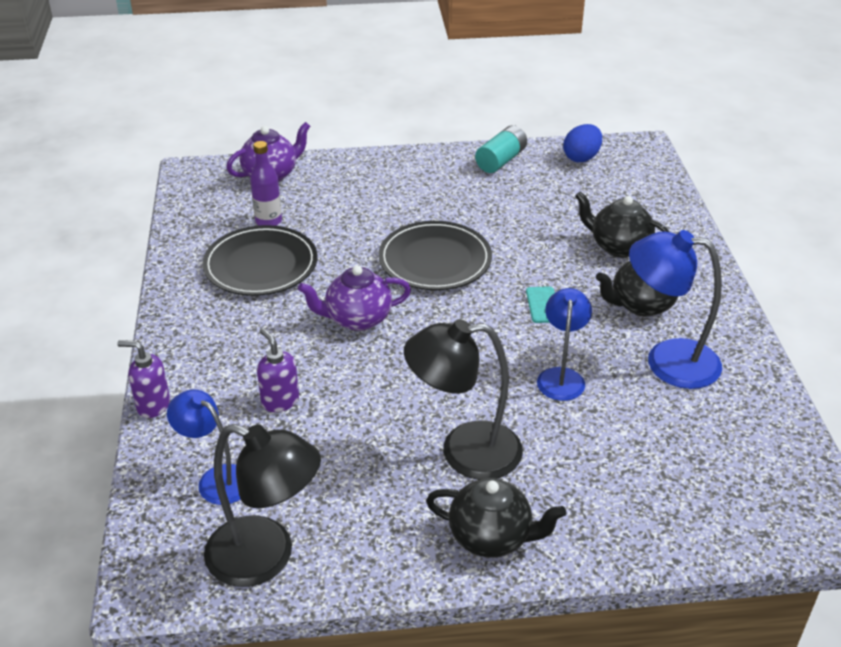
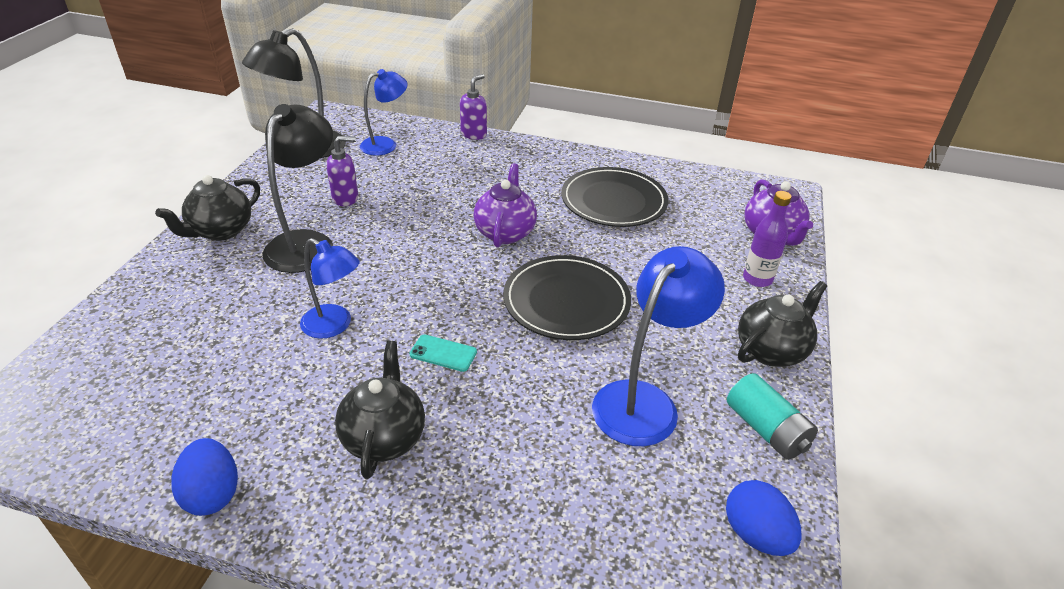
camera: 110 degrees right, 0 degrees up
purple bottle [250,141,282,226] -> purple bottle moved to [743,191,791,287]
purple soap dispenser [257,328,299,412] -> purple soap dispenser moved to [326,136,358,206]
black teapot [575,192,669,258] -> black teapot moved to [738,281,827,367]
blue lamp [629,230,722,389] -> blue lamp moved to [592,246,725,446]
none -> blue egg [171,438,238,516]

